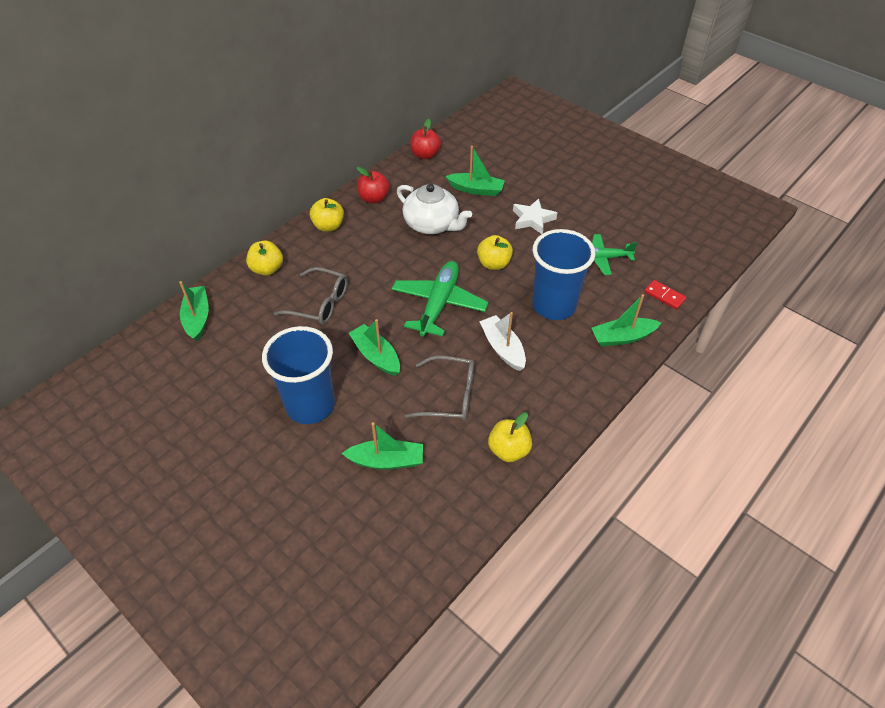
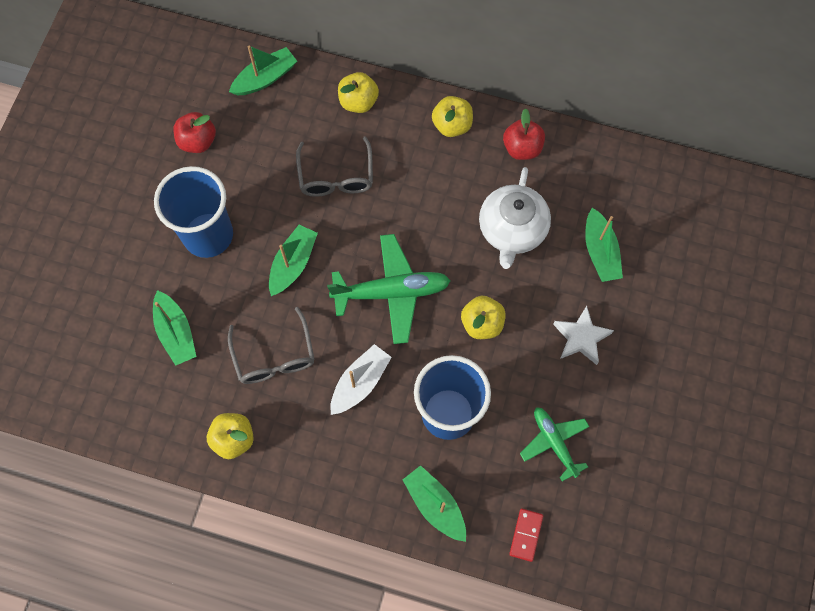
camera: 65 degrees right, 20 degrees up
red apple [410,119,441,159] -> red apple moved to [173,112,216,153]

